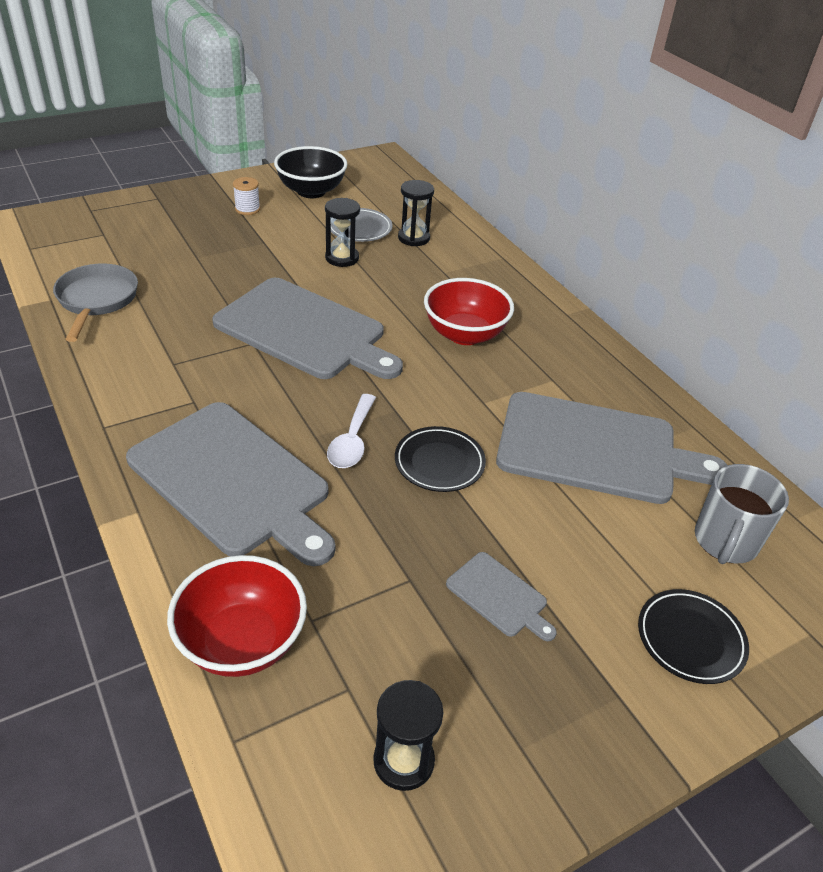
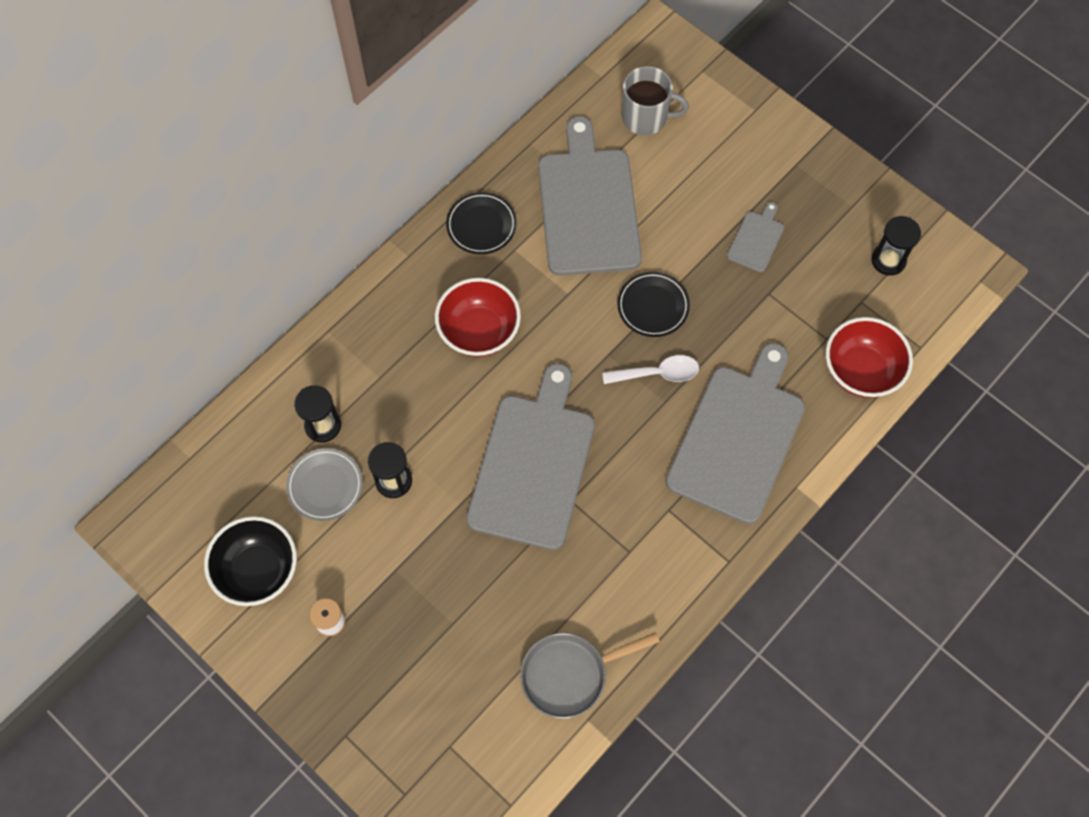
camera: 105 degrees left, 25 degrees up
black plate [638,589,749,684] -> black plate moved to [446,192,517,254]

